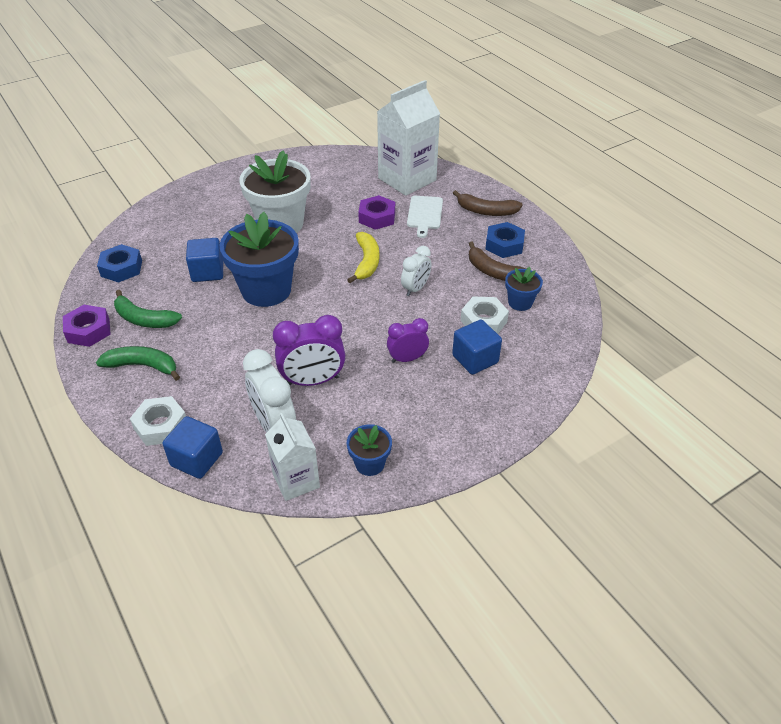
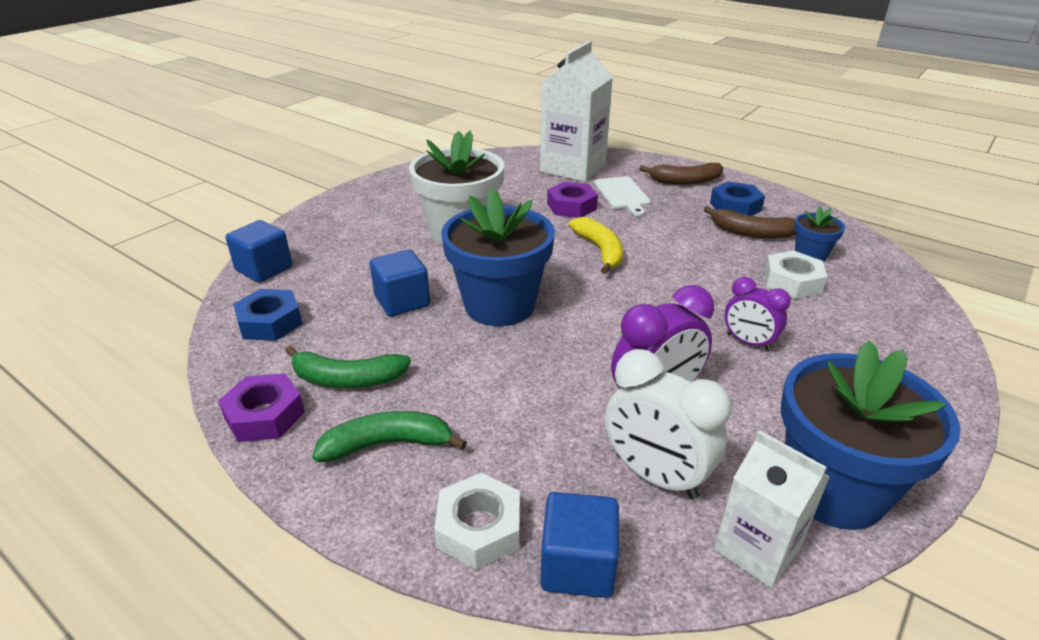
camera: 20 degrees left, 10 degrees down
blue flower pot [347,424,392,476] -> blue flower pot [781,340,961,530], size x2.08
purple clock [387,318,429,363] -> purple clock turned 105 degrees counterclockwise [724,277,791,351]
white clock [401,246,431,296] -> none
blue cube [452,319,502,375] -> blue cube moved to [226,220,292,283]

